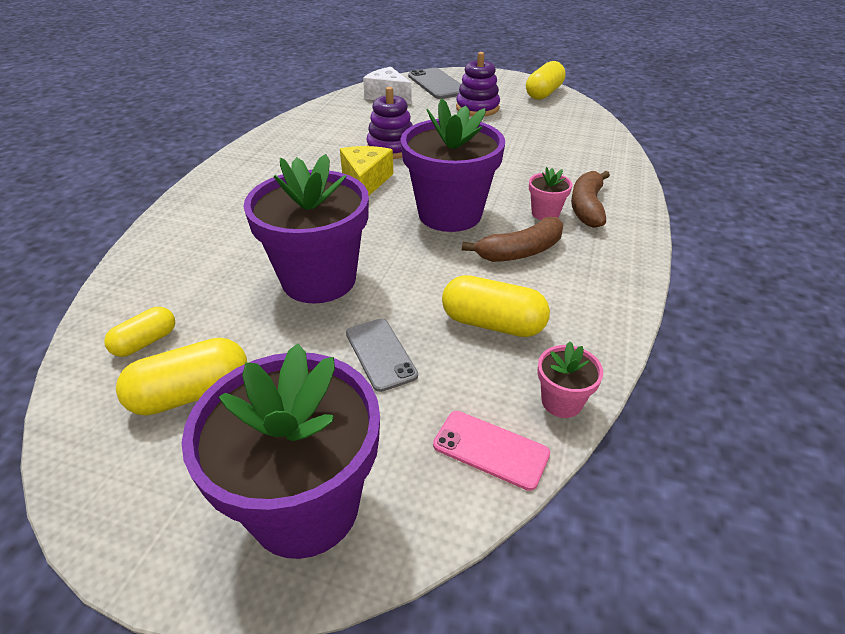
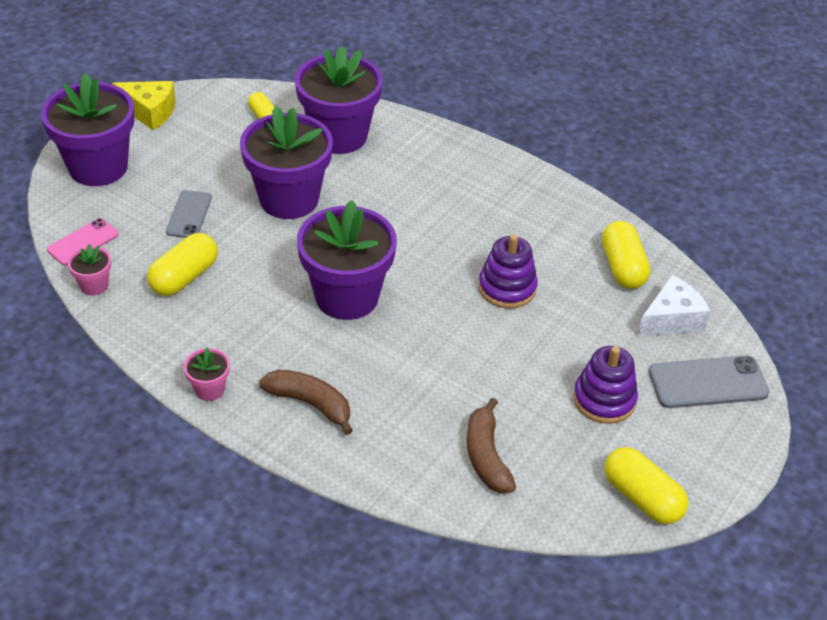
camera: 105 degrees right, 5 degrees up
yellow capsule [116,338,247,416] -> yellow capsule moved to [602,221,650,289]
yellow cheese [340,146,393,196] -> yellow cheese moved to [112,81,176,130]
grey phone [346,318,418,392] -> grey phone turned 75 degrees counterclockwise [166,190,212,238]
brown banana [462,217,563,262] -> brown banana moved to [467,398,516,493]
pink flower pot [529,167,572,220] -> pink flower pot moved to [184,348,230,401]
none -> purple flower pot [295,46,383,154]

